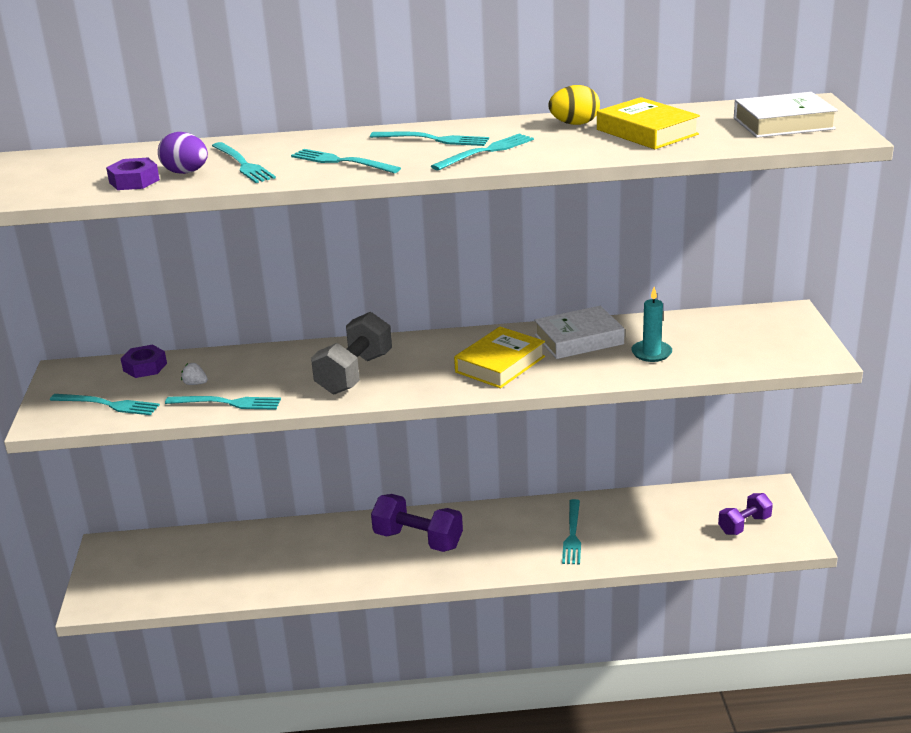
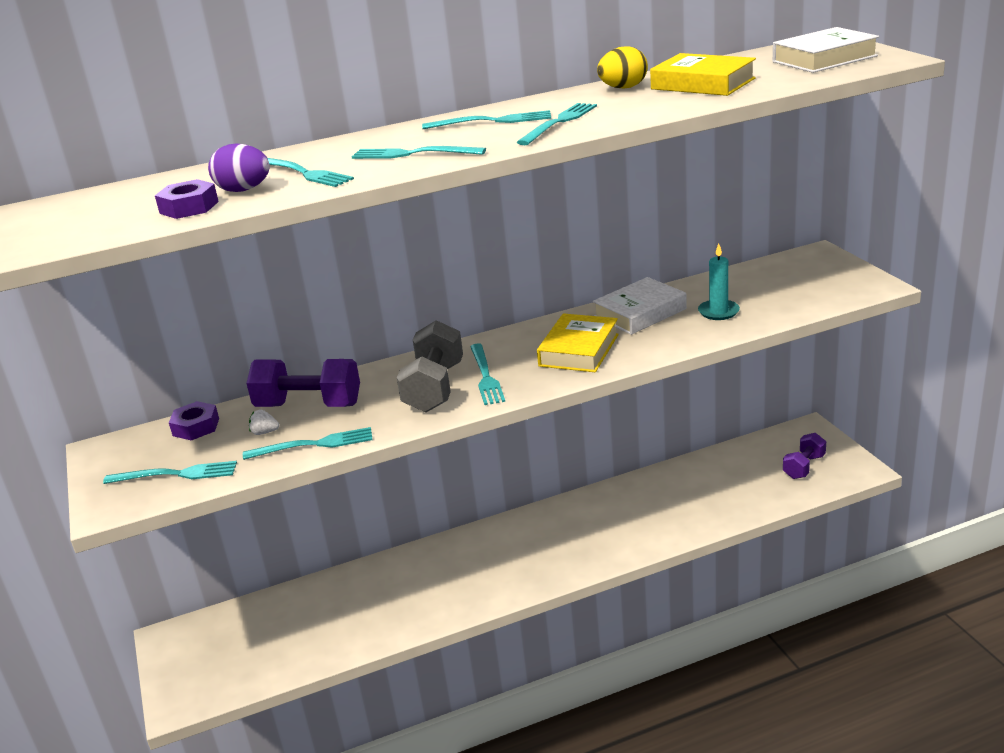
camera: 15 degrees left, 0 degrees up
purple dumbbell [371,494,463,552] -> purple dumbbell moved to [246,359,360,407]
turquoise fork [562,499,581,565] -> turquoise fork moved to [470,343,505,405]

